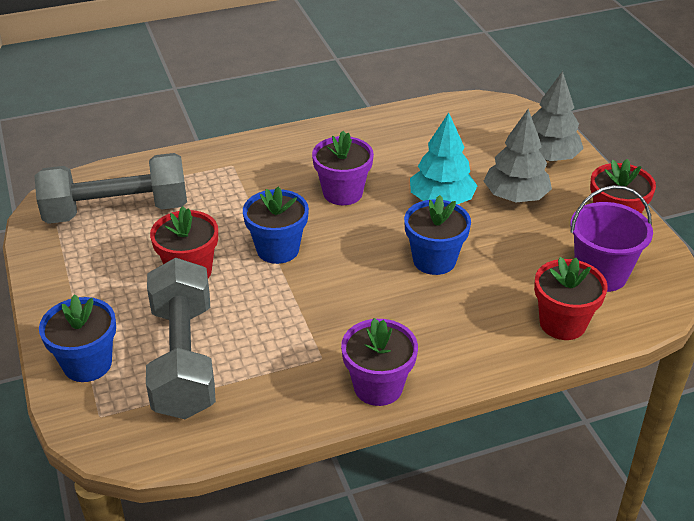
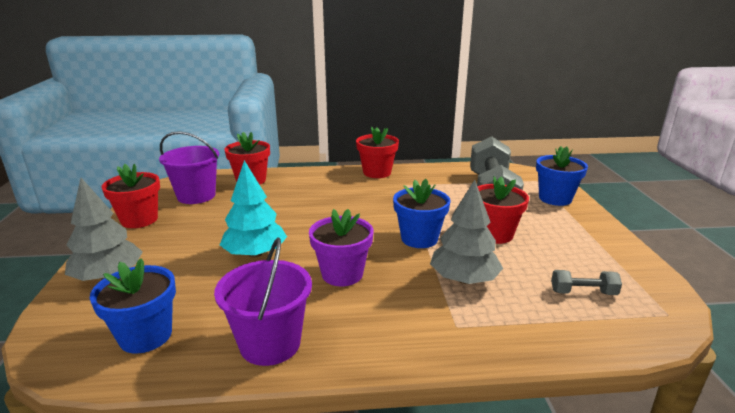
camera: 165 degrees left, 15 degrees down
grey dumbbell [34,153,187,224] -> grey dumbbell [551,270,622,295], size x0.40
purple flower pot [341,318,418,406] -> red flower pot [356,126,399,178]
blue flower pot [404,195,471,275] -> blue flower pot moved to [90,258,176,354]
grey tree [484,109,552,202] -> grey tree moved to [430,180,503,284]
none -> purple bucket [214,237,312,366]

